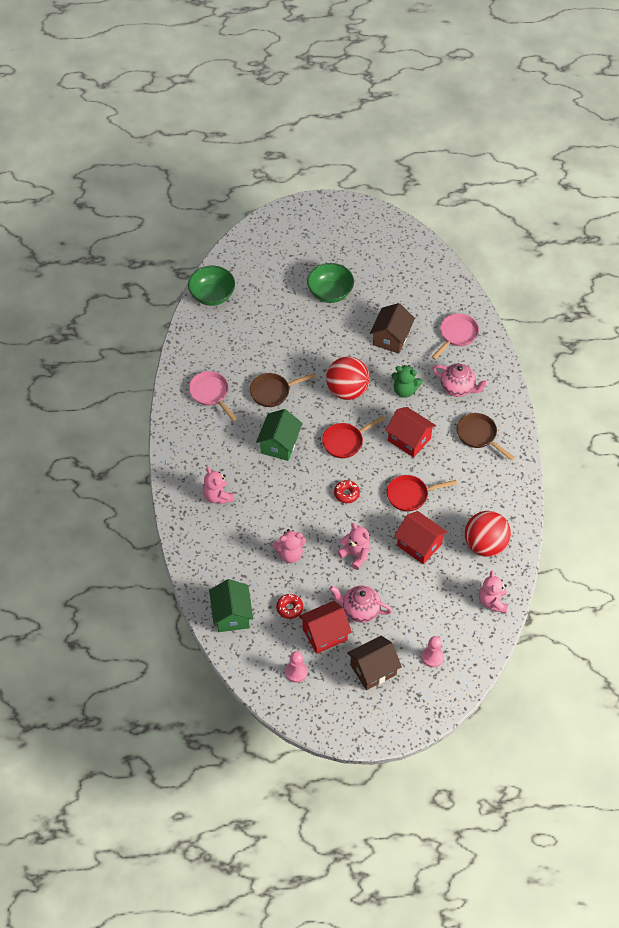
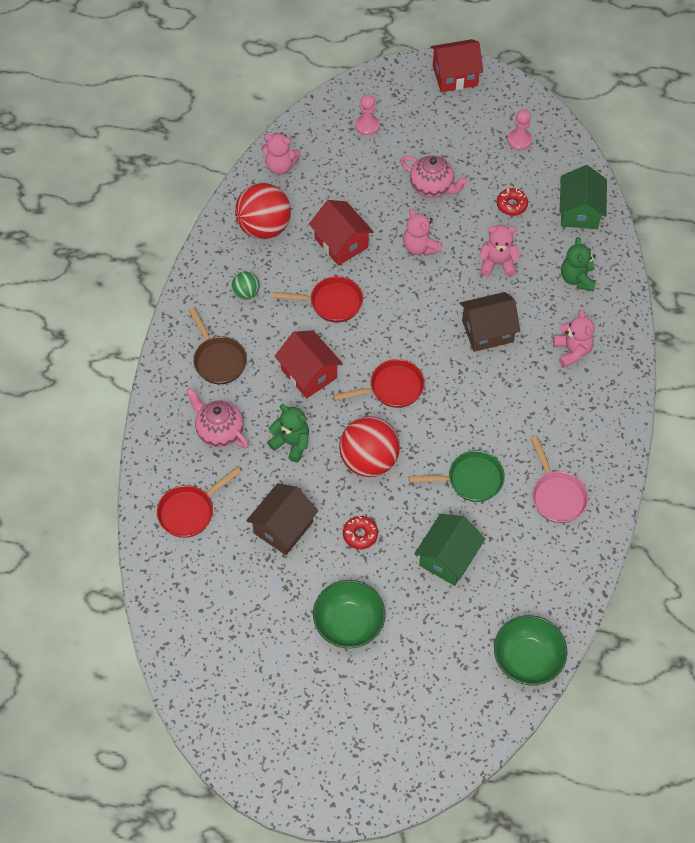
camera: 165 degrees left, 5 degrees up
brown pan [250,373,316,407] -> green pan [409,451,505,502]
green house [256,409,303,461] -> green house moved to [414,514,485,586]
red house [299,601,352,654] -> red house moved to [431,39,483,92]
red donut [334,480,360,503] -> red donut moved to [343,516,378,549]
brown house [347,636,402,690] -> brown house moved to [460,292,520,352]
pink pan [432,313,479,360] -> red pan [157,467,241,538]
pink teddy bear [479,571,508,613] -> pink teddy bear turned 90 degrees clockwise [262,132,301,175]
none -> green ball [232,272,260,300]
none -> green teddy bear [561,237,596,292]

